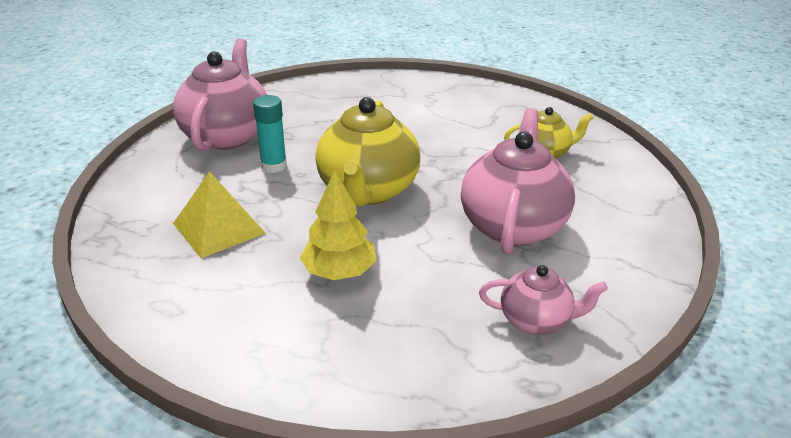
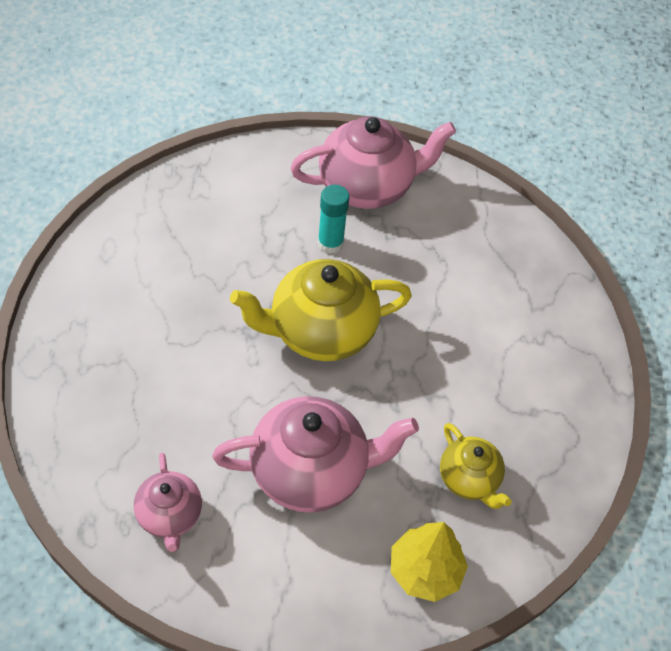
camera: 65 degrees right, 20 degrees up
yellow pyramid [173,171,266,258] -> none
yellow tree [300,170,376,280] -> yellow tree moved to [391,522,468,602]

